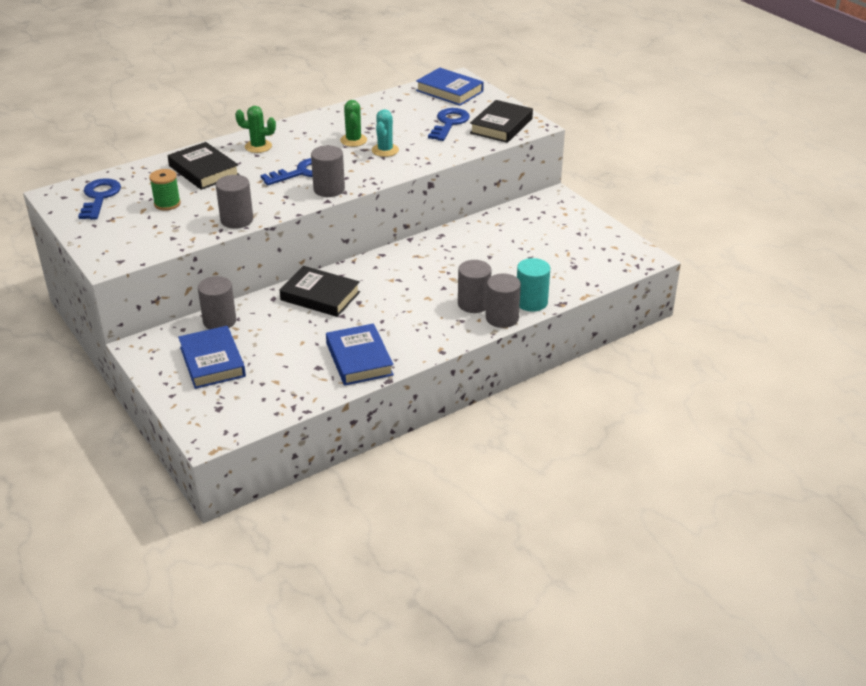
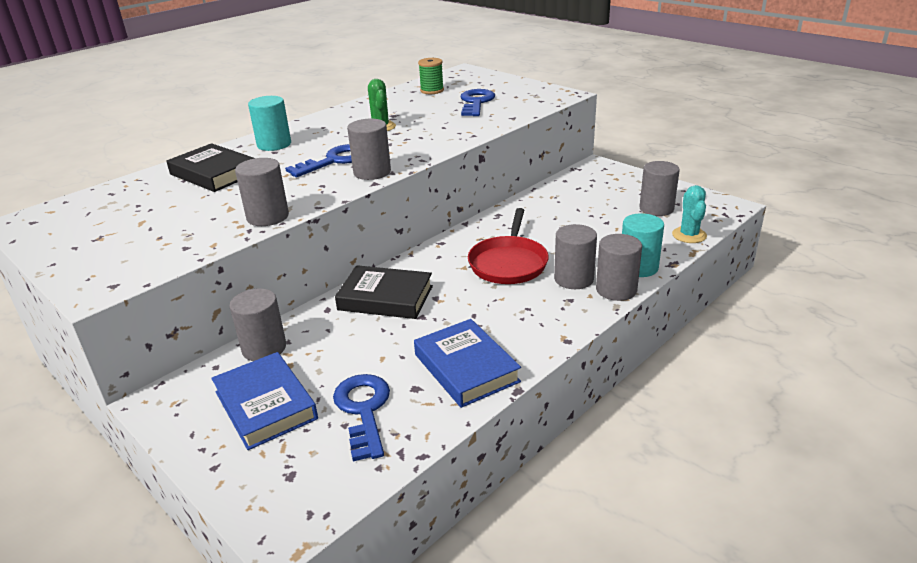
camera: 10 degrees left, 5 degrees down
blue key [78,178,121,220] -> blue key moved to [333,374,390,461]
green spool [149,169,181,211] -> green spool moved to [418,58,444,94]
green cactus [235,106,276,153] -> turquoise cylinder [248,96,291,151]
turquoise cactus [372,109,399,157] -> turquoise cactus moved to [672,185,707,243]
blue book [416,68,484,106] -> none
black book [470,100,533,143] -> none
none -> red pan [468,208,549,284]
none -> grey cylinder [640,161,680,216]

